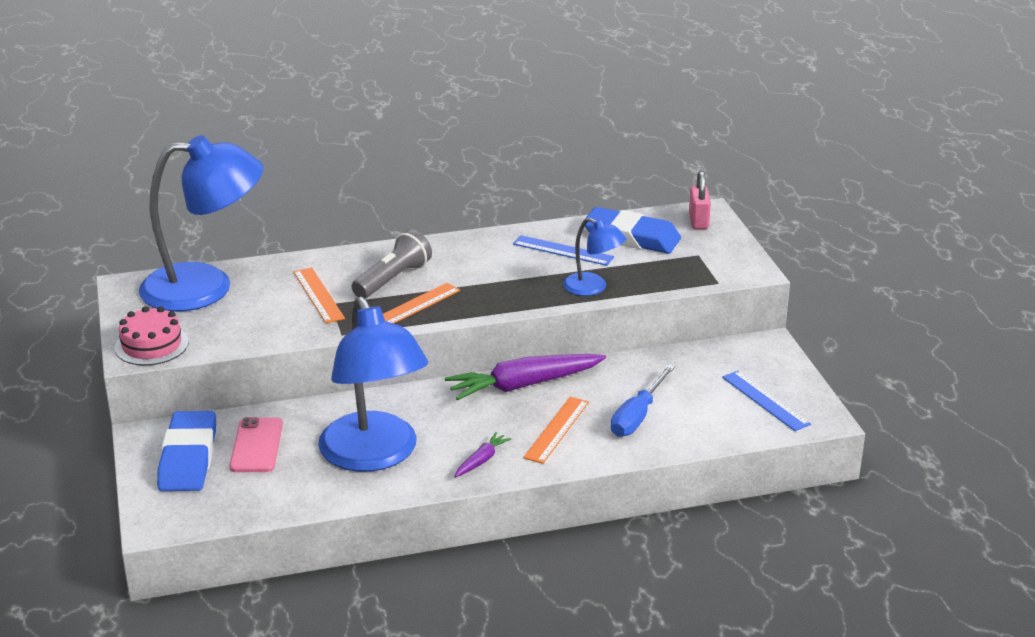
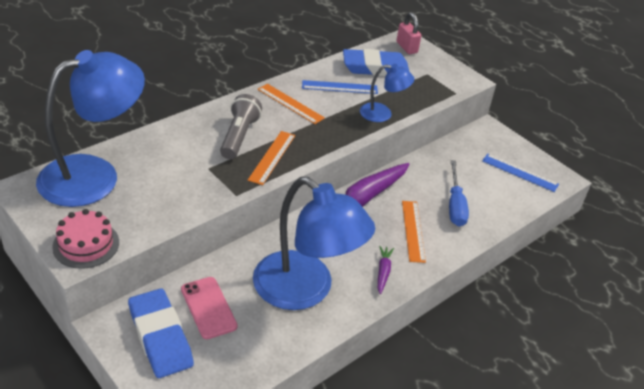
camera: 30 degrees left, 10 degrees up
orange ruler [293,268,345,323] -> orange ruler moved to [257,84,325,124]

